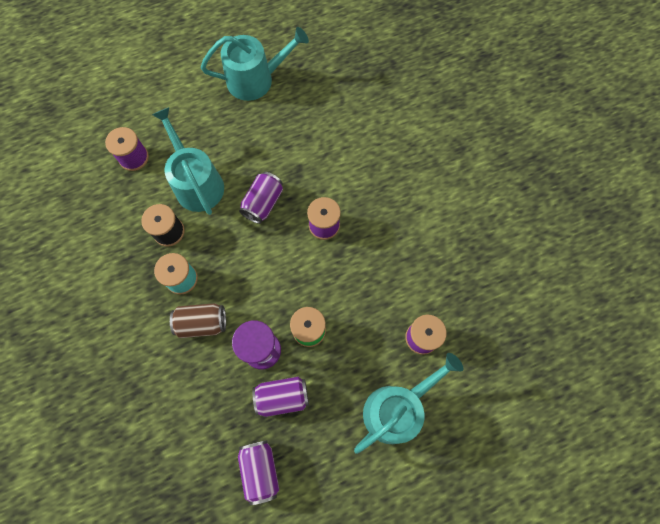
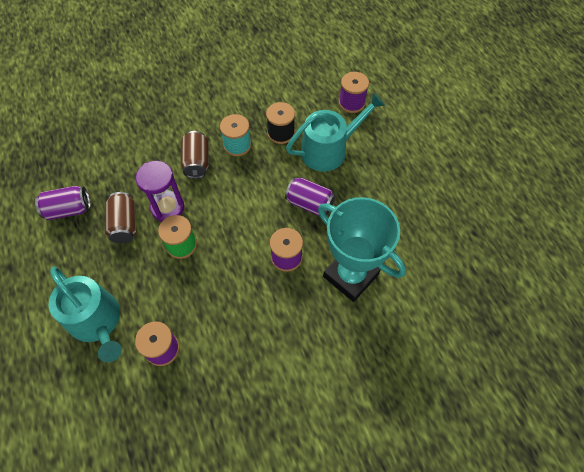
camera: 90 degrees right, 10 degrees down
turquoise watering can [201,27,309,101] -> none
purple can [252,377,309,417] -> brown can [105,192,136,243]
none -> turquoise trophy [318,197,406,302]

